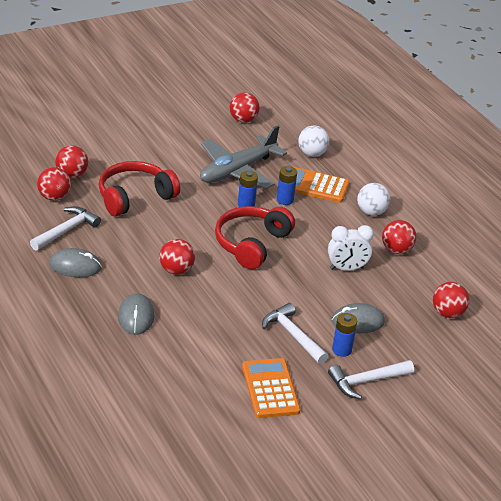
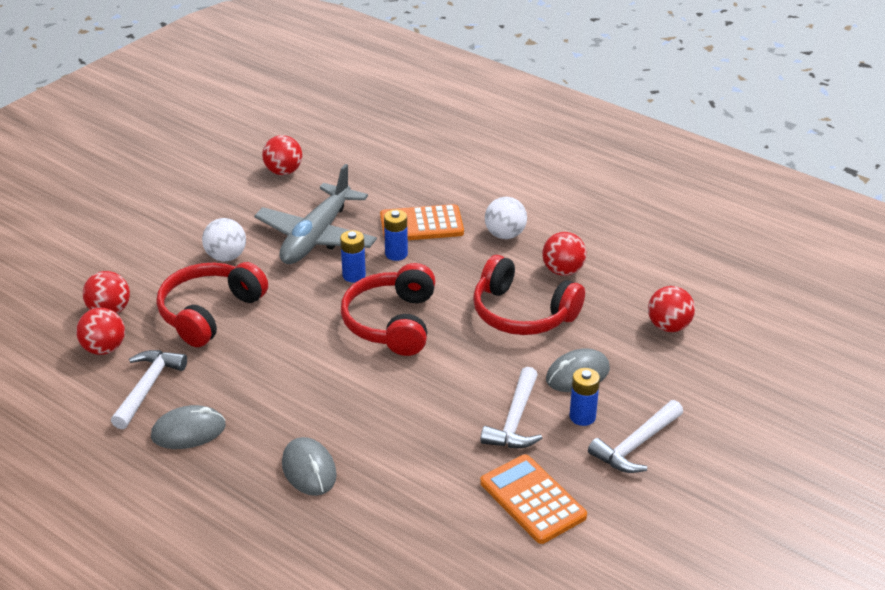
camera: 20 degrees left, 0 degrees up
red ball [159,239,195,275] -> none
white hammer [262,303,328,364] -> white hammer turned 105 degrees counterclockwise [480,367,542,448]
white ball [298,126,329,157] -> white ball moved to [202,218,246,261]
white clock [328,225,374,271] -> red headphones [473,255,585,335]

